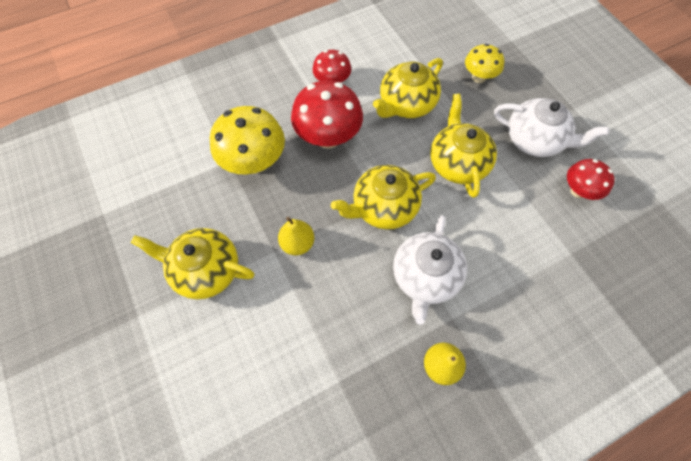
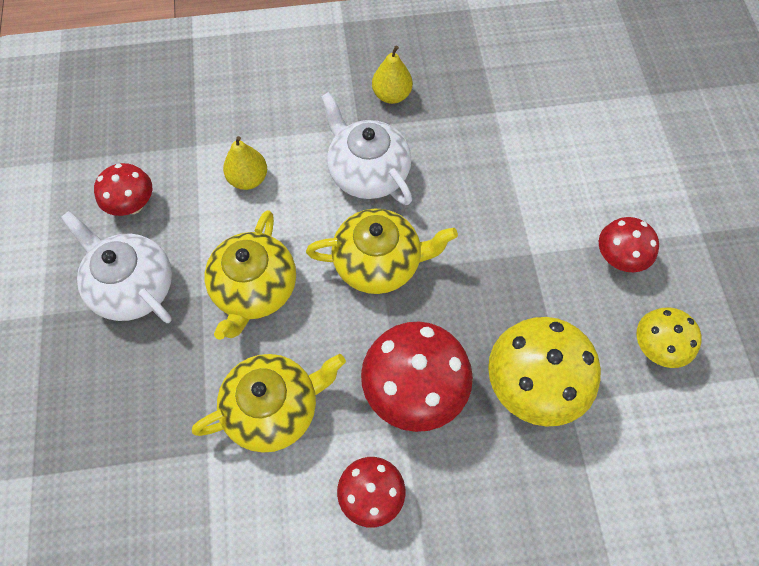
camera: 160 degrees left, 0 degrees up
yellow teapot [131,228,255,299] -> red mushroom [599,217,659,272]
yellow pear [278,217,314,255] -> yellow pear moved to [223,136,267,190]
white teapot [393,215,467,325] -> white teapot turned 75 degrees counterclockwise [321,92,412,205]
yellow mushroom [465,44,504,83] -> yellow mushroom moved to [637,307,702,368]

